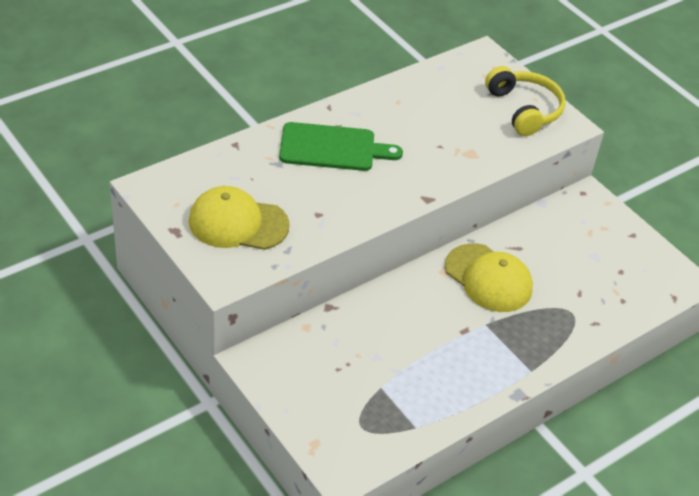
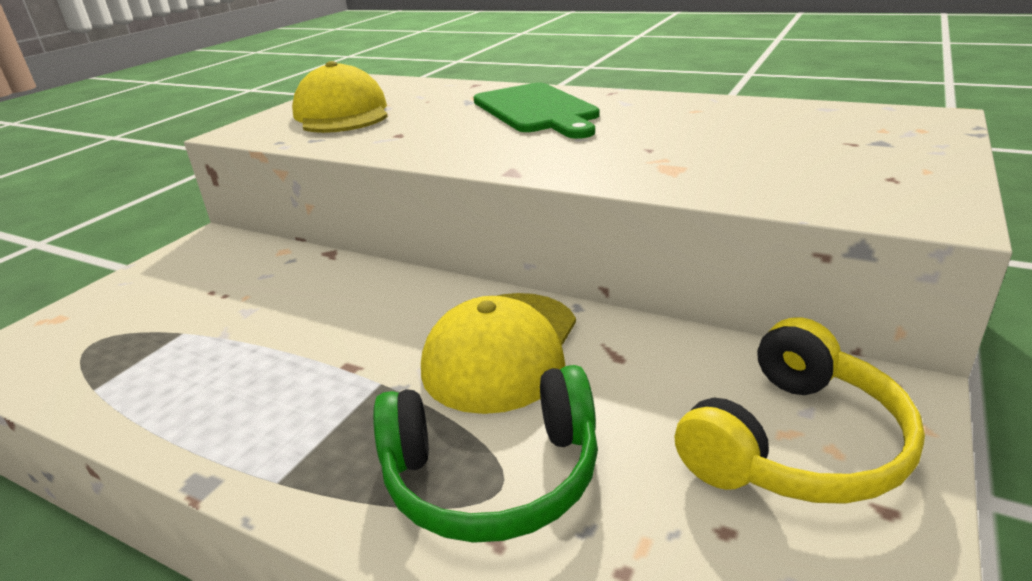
camera: 70 degrees right, 15 degrees down
yellow headphones [485,66,566,136] -> yellow headphones moved to [674,317,925,504]
none -> green headphones [373,365,598,543]

